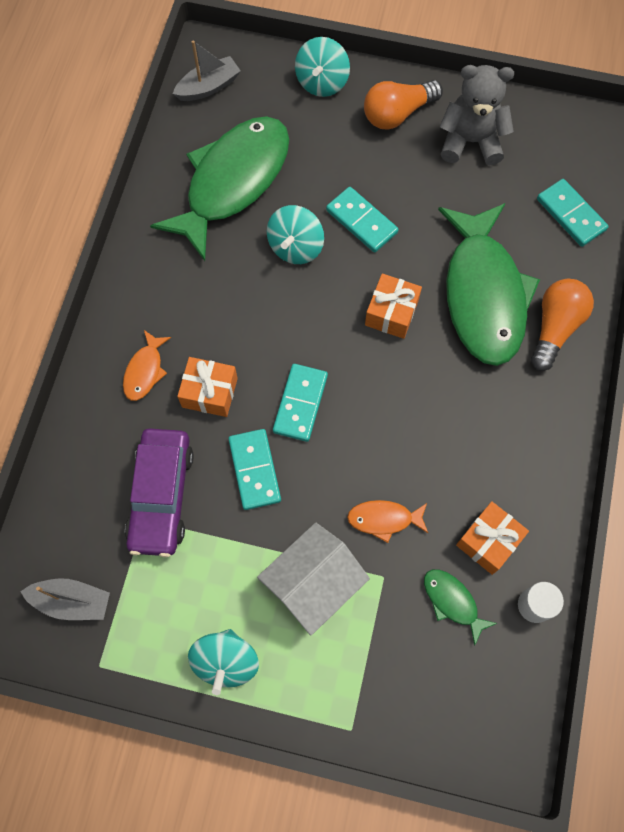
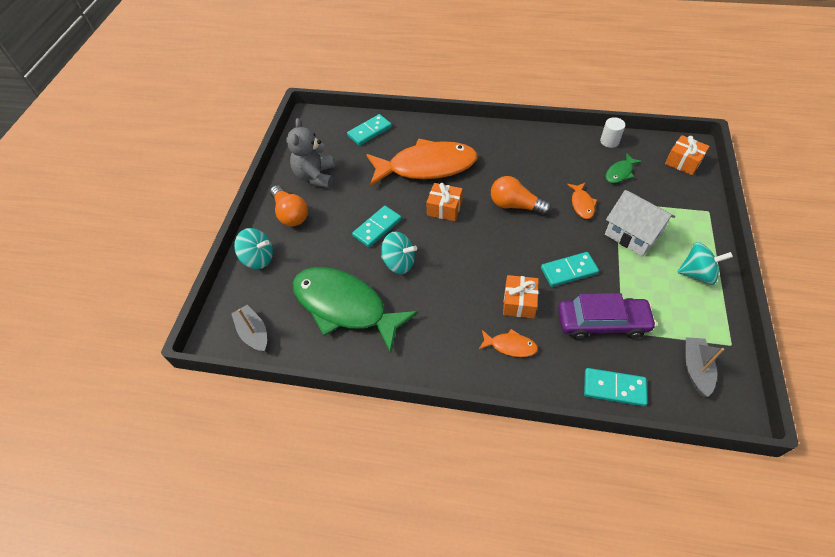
camera: 90 degrees left, 15 degrees down
turquoise domino [273,364,328,442] -> turquoise domino moved to [584,368,647,406]
green fish [438,203,540,366] -> orange fish [366,139,478,186]
orange gift [456,501,529,575] -> orange gift moved to [665,135,710,175]
orange light bulb [531,279,594,371] -> orange light bulb moved to [491,176,552,215]

